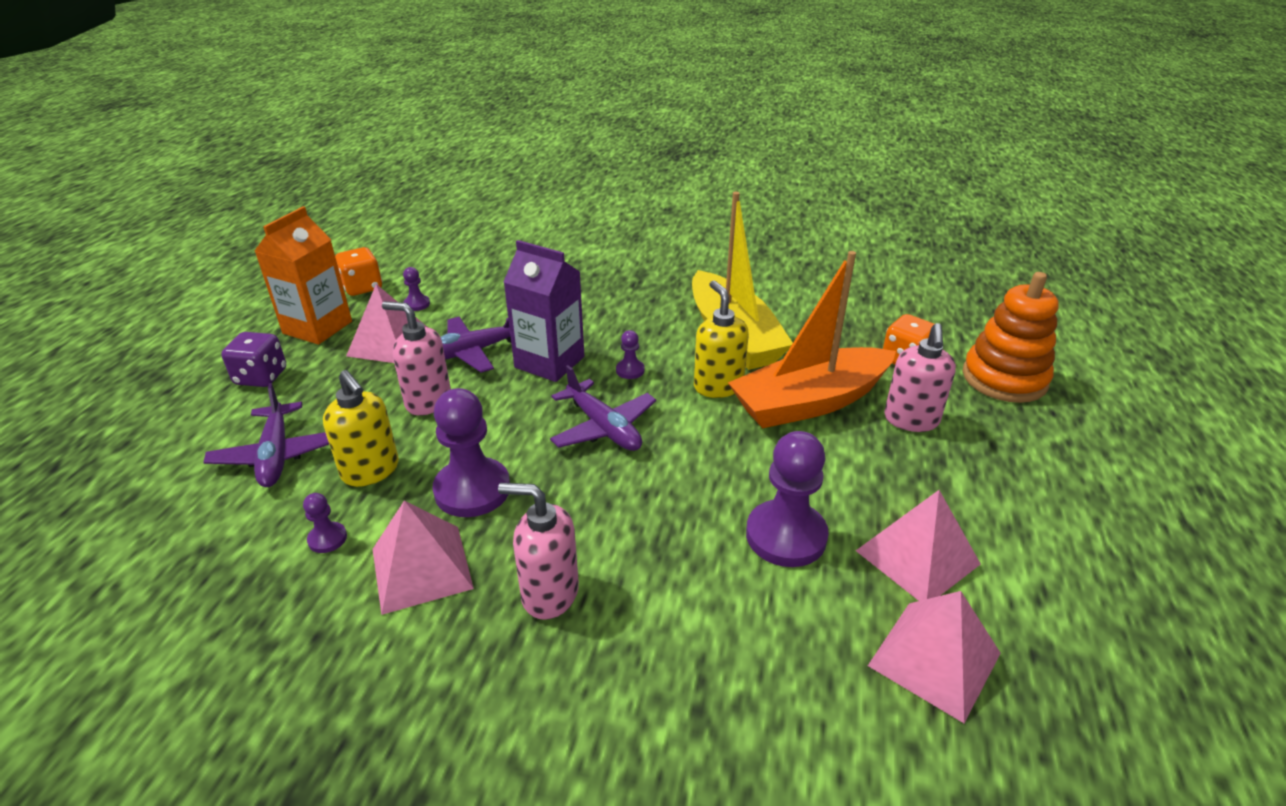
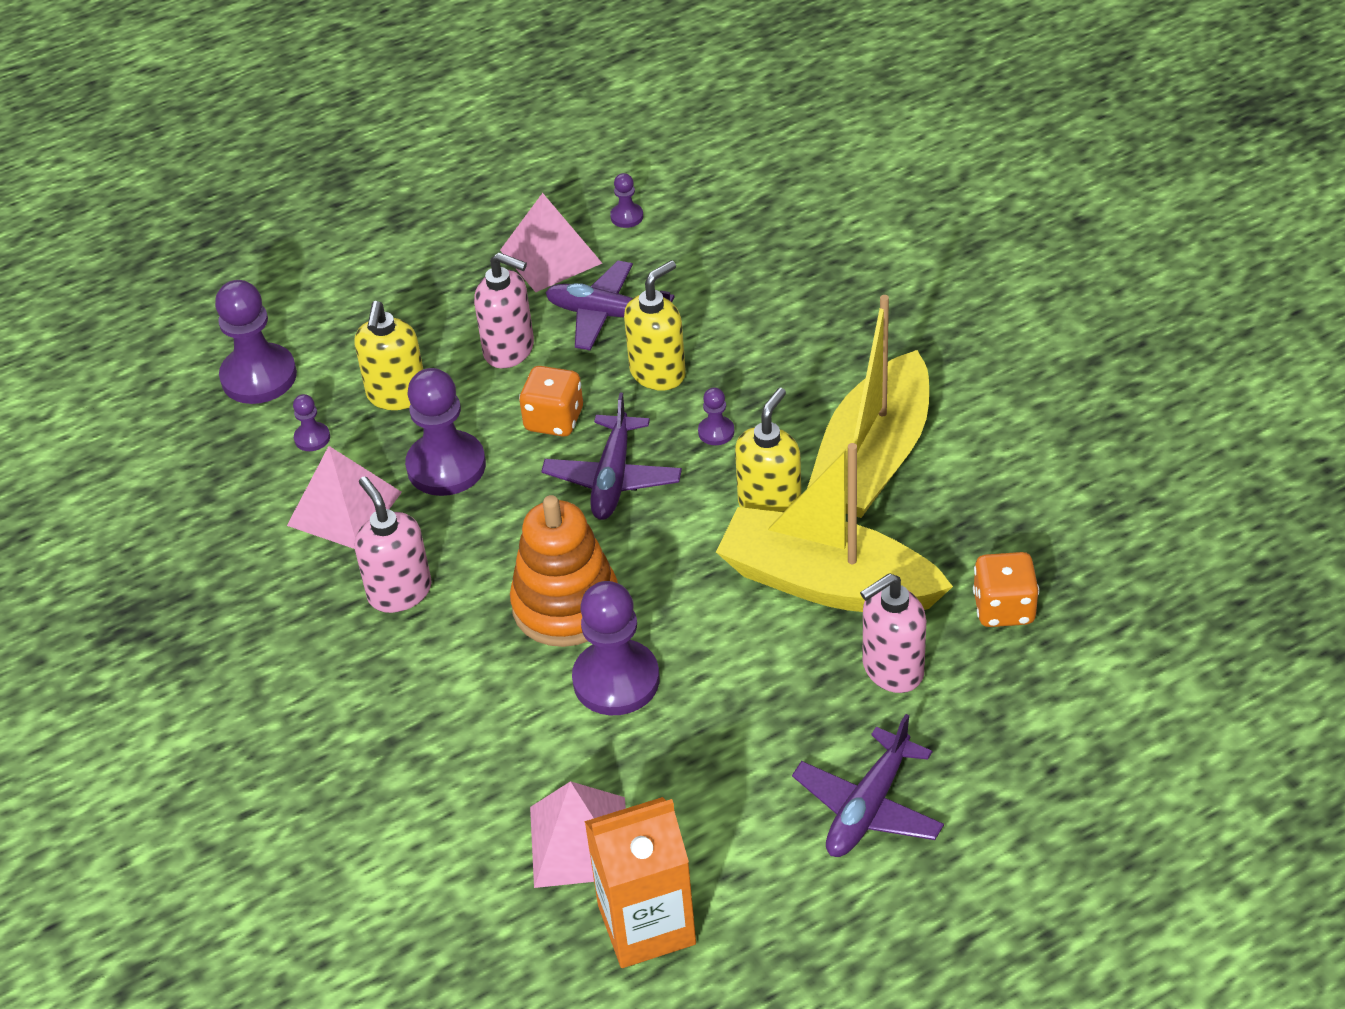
camera: 50 degrees right, 10 degrees up
purple plane [203,383,329,487] -> purple plane moved to [792,714,944,857]
purple dice [221,332,286,387] -> none
orange carton [255,206,352,345] -> orange carton moved to [584,797,696,968]
orange dice [335,247,382,296] -> orange dice moved to [519,366,583,436]
pink soap dispenser [382,301,451,415] -> pink soap dispenser turned 135 degrees clockwise [474,252,534,368]
purple carton [503,240,584,382] -> yellow soap dispenser [624,260,686,391]
orange boat [728,251,896,428] -> yellow boat [716,443,953,612]
pink pyramid [856,490,981,601] -> none
orange stacking toy [963,272,1059,403] -> orange stacking toy moved to [510,495,618,647]
none -> purple pawn [215,280,297,404]

